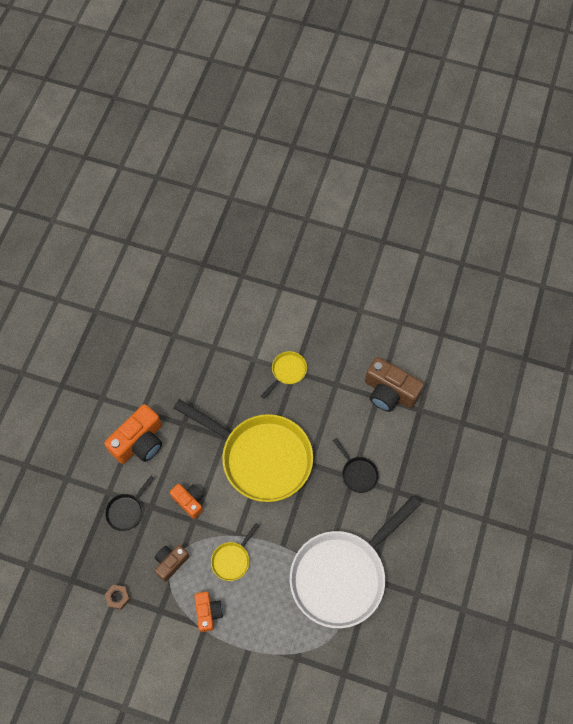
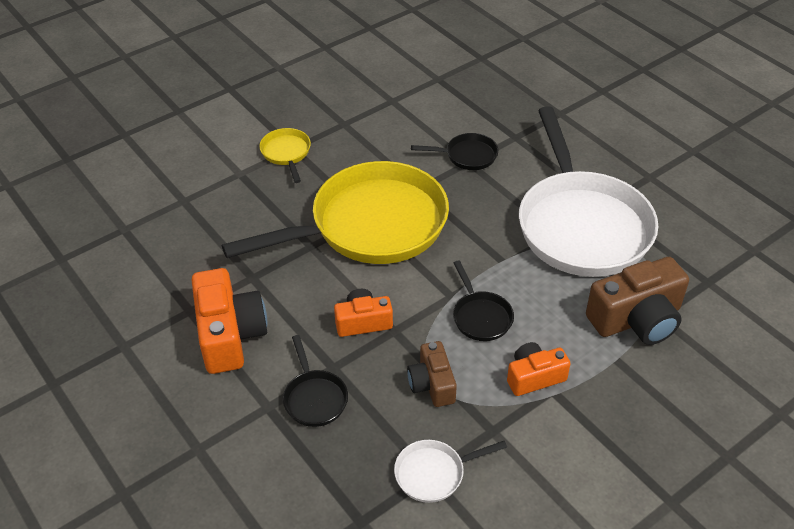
camera: 55 degrees left, 20 degrees down
brown nut [105,585,130,610] -> white pan [394,440,507,503]
orange camera [194,592,223,632] -> orange camera turned 45 degrees counterclockwise [507,342,571,396]
yellow pan [211,523,260,581] -> black pan [453,260,514,341]
brown camera [365,357,424,412] -> brown camera moved to [586,257,689,345]

